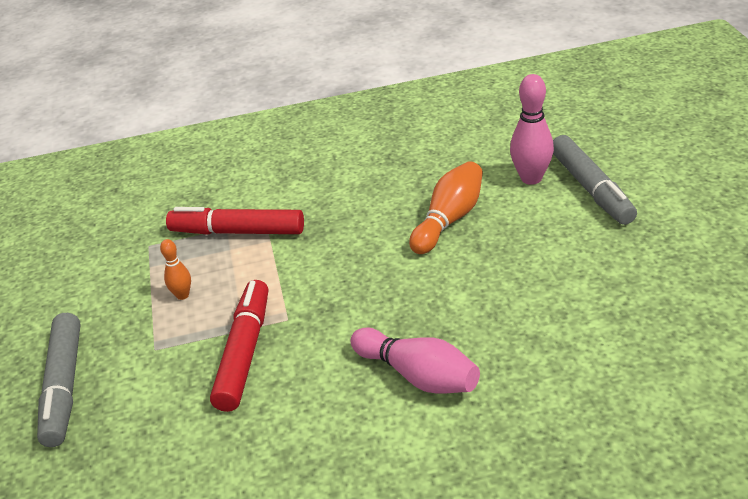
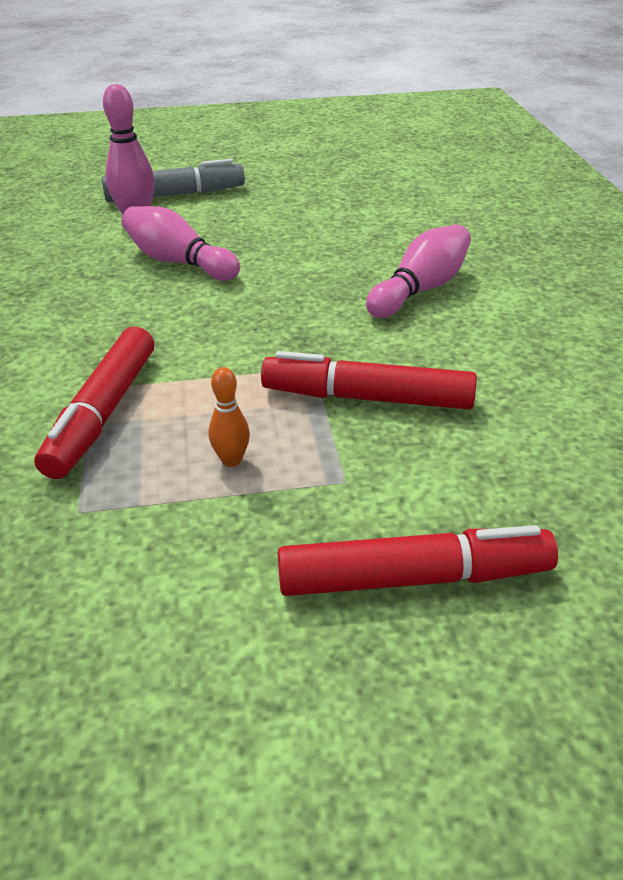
camera: 90 degrees left, 0 degrees up
grey marker [37,313,81,447] -> red marker [278,525,558,596]
orange bowling pin [409,161,483,254] -> pink bowling pin [122,206,240,281]

